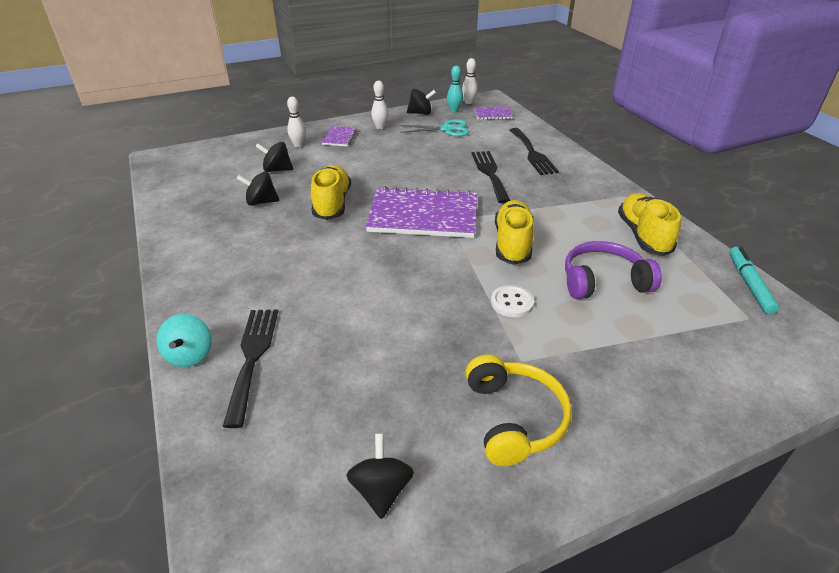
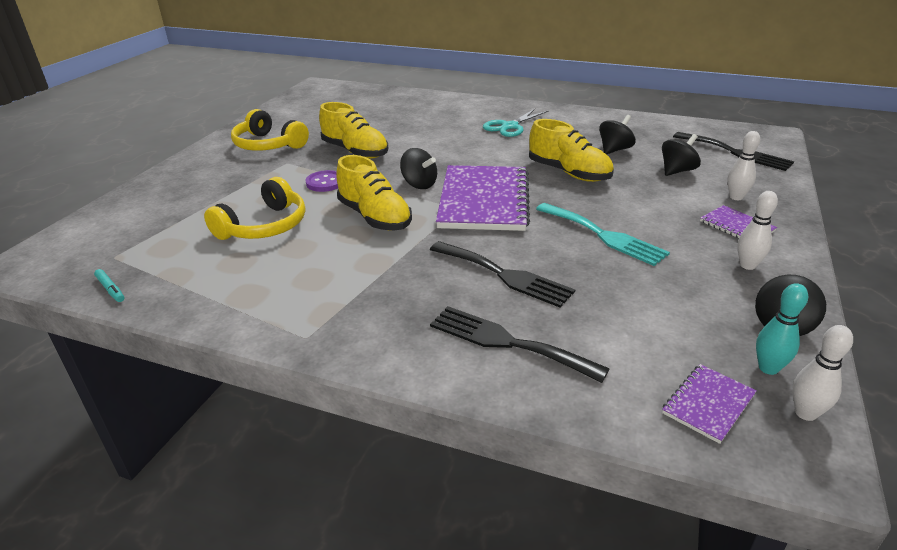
camera: 135 degrees right, 5 degrees down
turquoise spinning top [157,314,212,367] -> none
black fork [223,309,278,428] -> black fork moved to [673,132,794,171]
black spinning top [346,433,414,519] -> black spinning top moved to [400,148,437,189]
purple notebook [366,186,477,238] -> purple notebook turned 45 degrees counterclockwise [436,165,530,231]
turquoise scissors [400,119,469,137] -> turquoise scissors moved to [483,109,548,137]
white button [491,285,534,317] -> purple button [305,170,338,192]
purple headphones [565,241,662,299] -> yellow headphones [204,177,305,240]
yellow shoe [618,193,681,256] -> yellow shoe moved to [319,102,389,159]
turquoise marker [729,247,779,314] -> turquoise marker [94,269,124,302], size x0.56
none -> turquoise fork [536,203,670,266]

